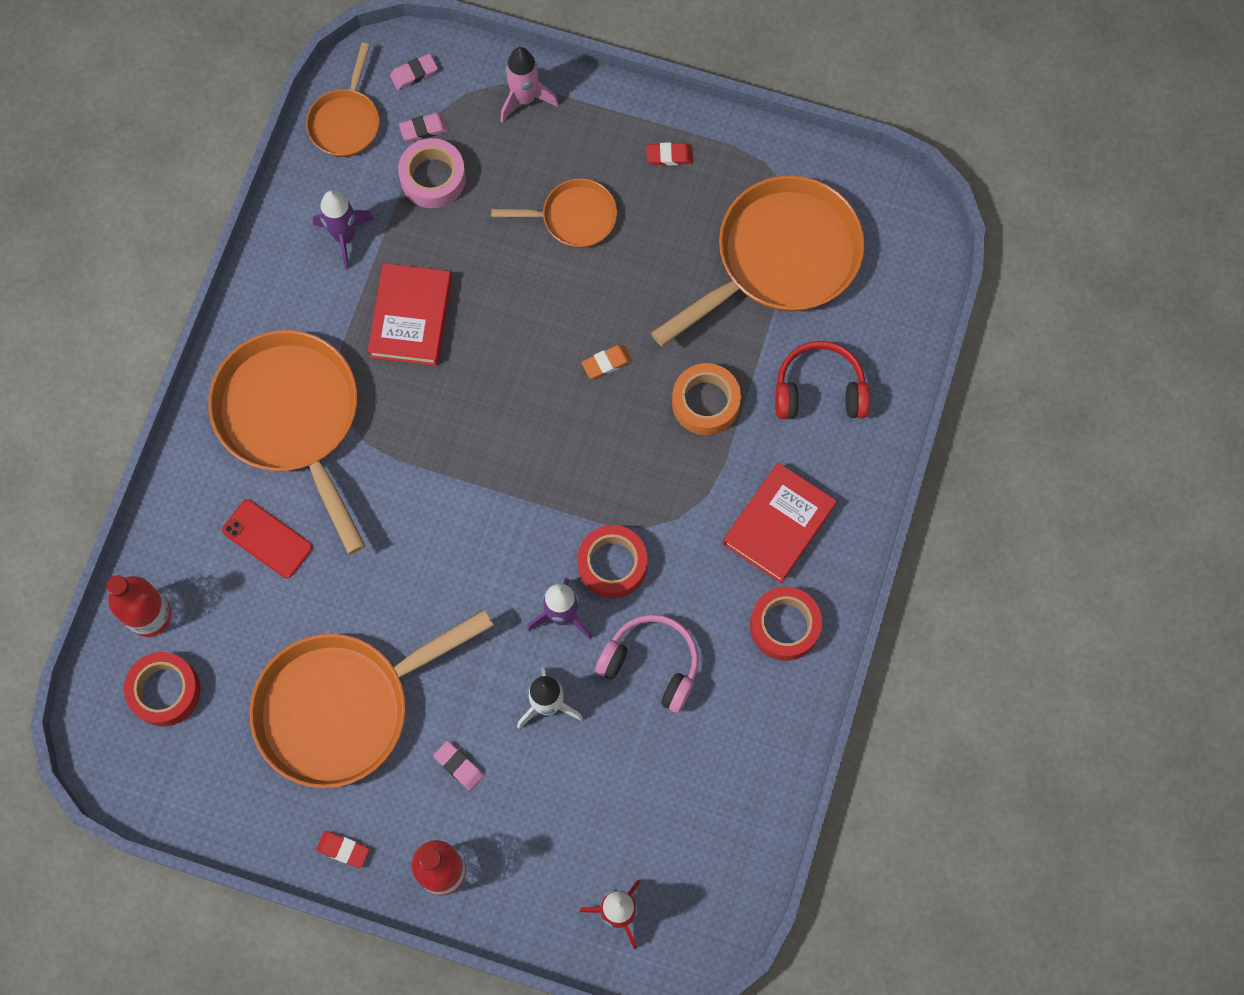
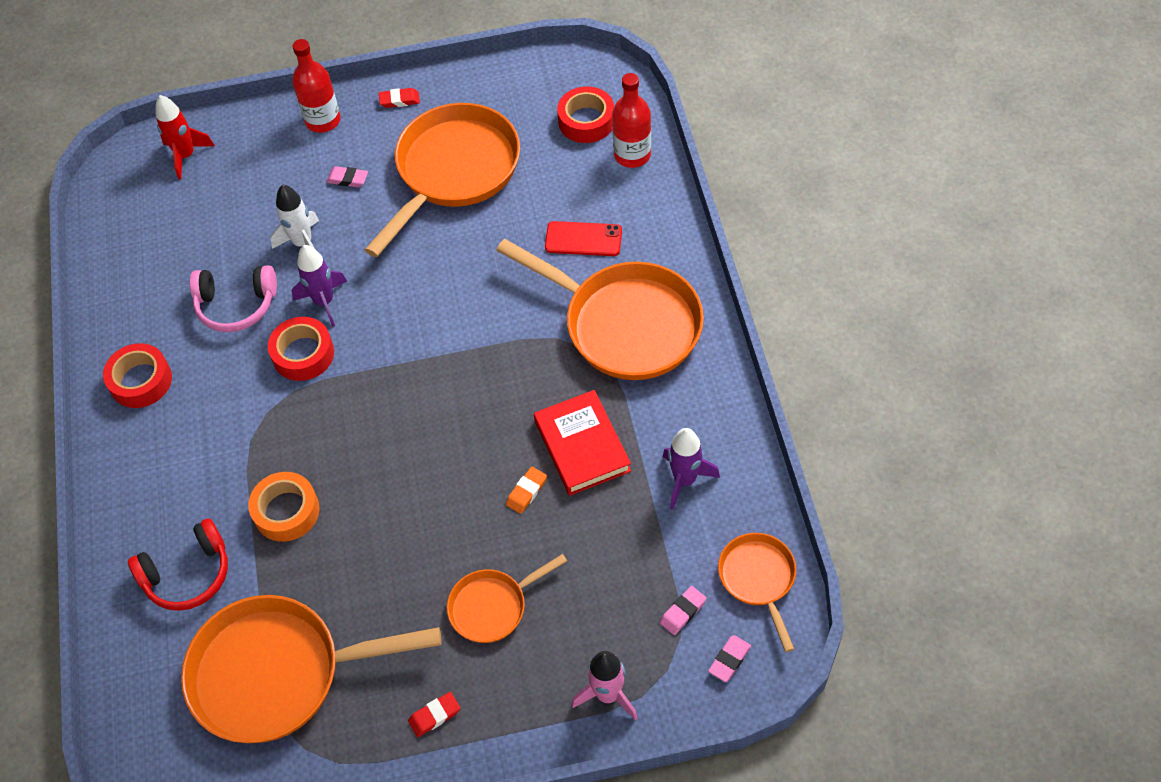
camera: 155 degrees right, 15 degrees down
pink tape [398,138,466,208] -> none
orange eraser [582,345,632,379] -> orange eraser moved to [506,467,547,514]
orange pan [651,175,865,346] -> orange pan turned 60 degrees clockwise [181,595,442,743]
red book [723,463,837,583] -> none

